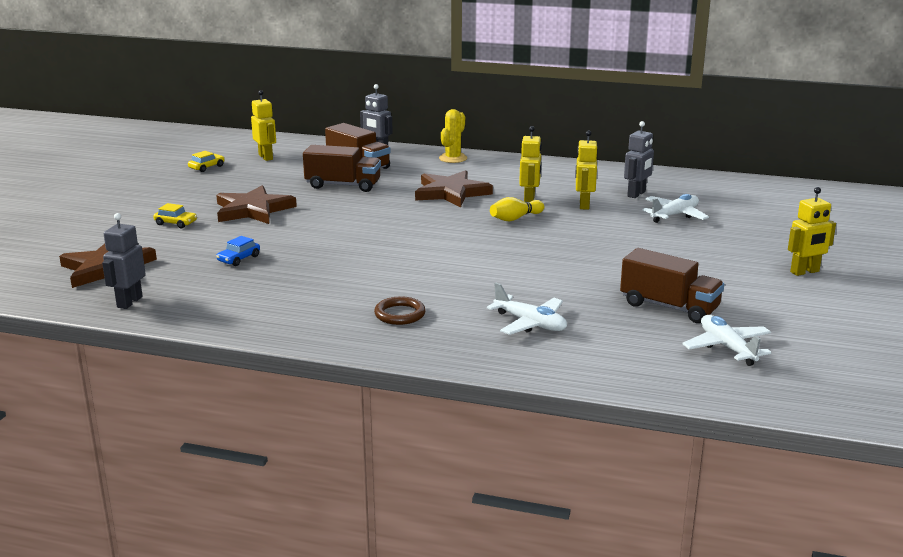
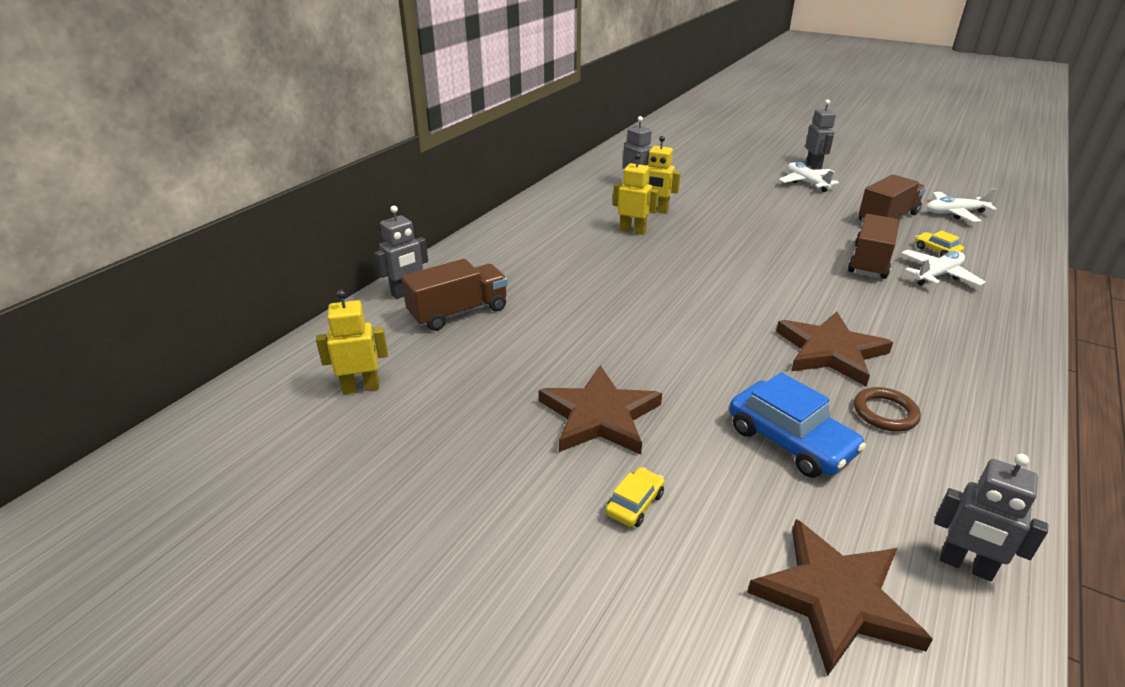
camera: 75 degrees left, 10 degrees up
yellow car [188,151,225,172] -> yellow car moved to [915,231,964,257]
blue car [216,236,260,266] -> blue car [729,372,866,478], size x1.96
brown truck [303,145,381,192] -> brown truck moved to [848,214,900,279]
brown ring [374,297,426,325] -> brown ring moved to [854,387,921,432]
brown star [415,170,493,208] -> brown star moved to [776,312,893,387]
yellow cactus [439,109,468,163] -> none
yellow bowling pin [490,197,544,222] -> none
white plane [642,194,709,223] -> white plane moved to [779,162,839,192]
yellow robot [788,187,836,276] -> grey robot [805,99,836,170]

